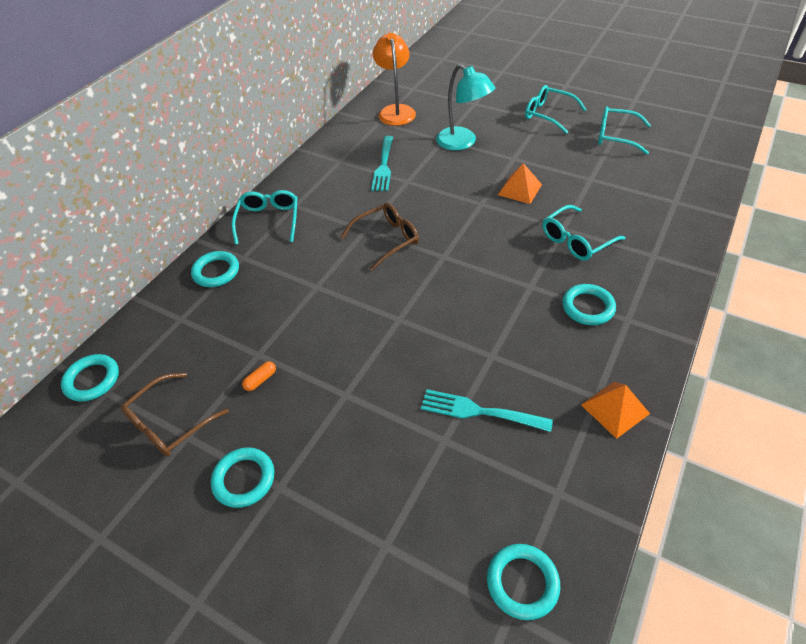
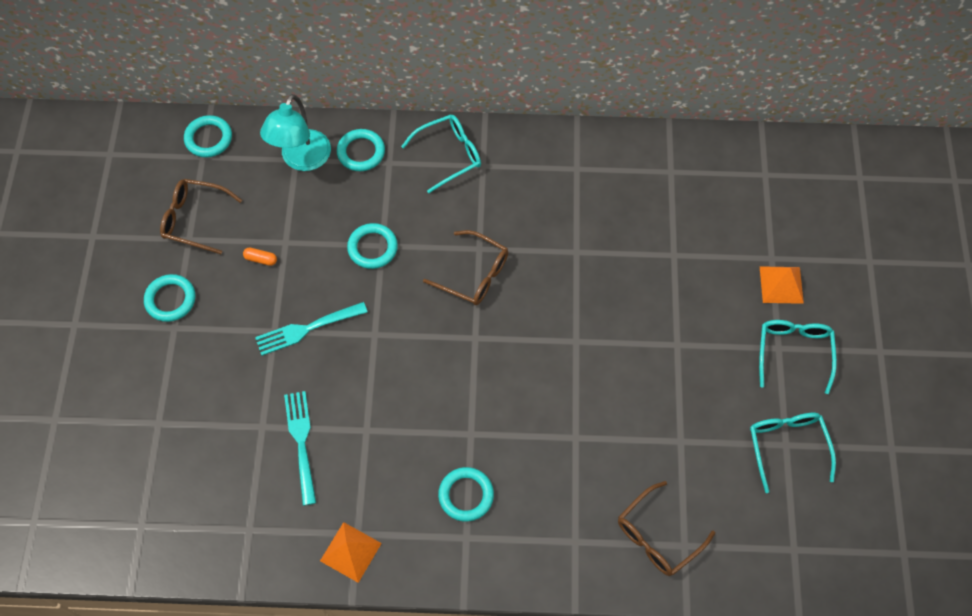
camera: 60 degrees right, 15 degrees up
turquoise fork [371,136,393,191] -> turquoise fork moved to [255,302,368,356]
orange lamp [373,33,416,126] -> none
turquoise lamp [436,64,495,150] -> turquoise lamp moved to [260,94,331,171]
turquoise ring [487,544,560,620] -> turquoise ring moved to [347,223,398,269]
orange pyramid [498,163,542,204] -> orange pyramid moved to [760,266,804,304]
turquoise glasses [543,205,626,261] -> none
none -> brown glasses [618,481,715,576]

